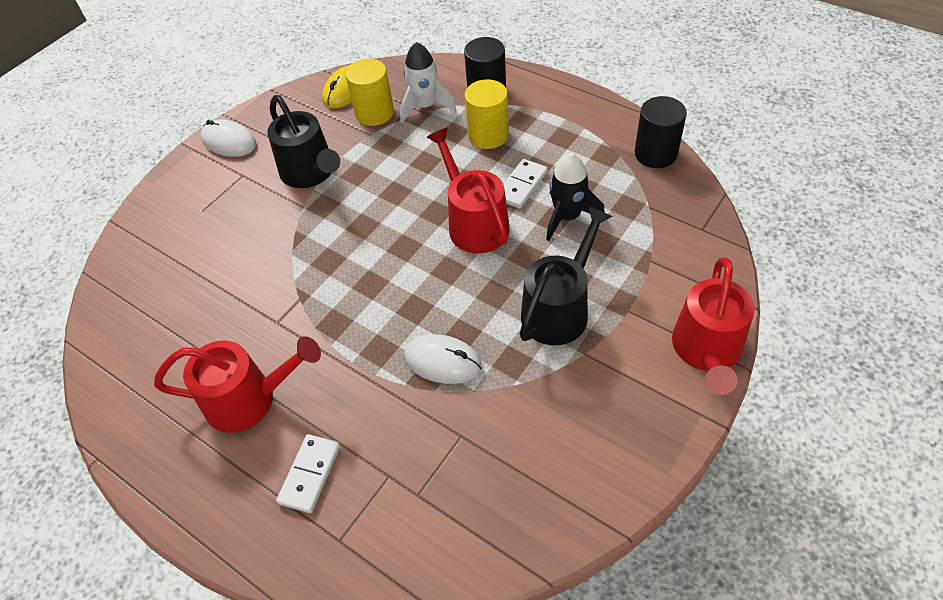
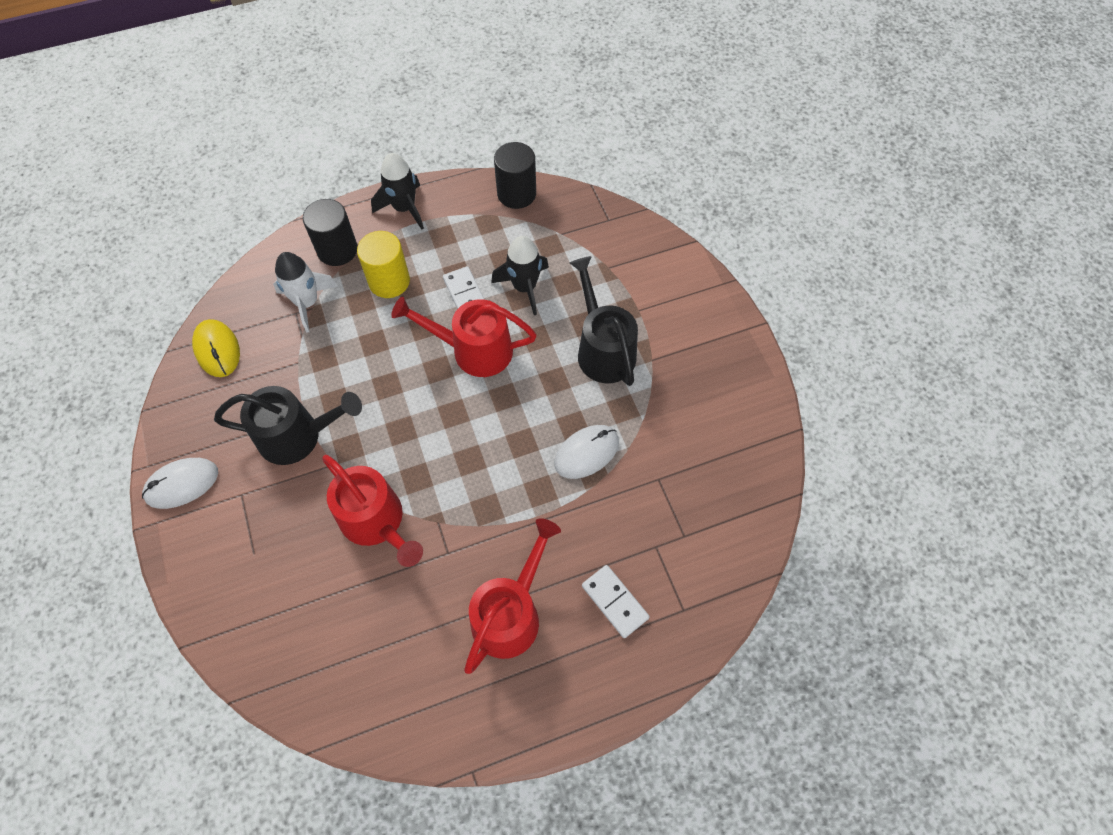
camera: 60 degrees left, 10 degrees up
yellow cylinder [345,59,394,126] -> none
red watering can [672,257,755,395] -> red watering can moved to [322,455,423,567]
none -> black rocket [371,153,424,229]

